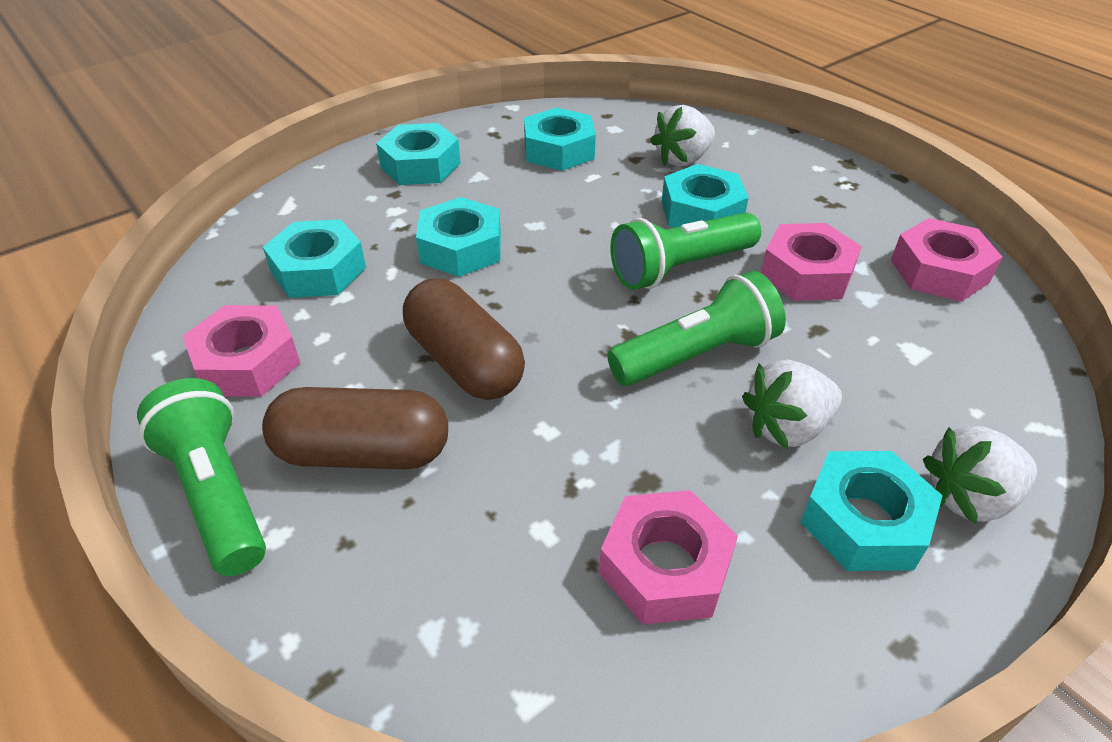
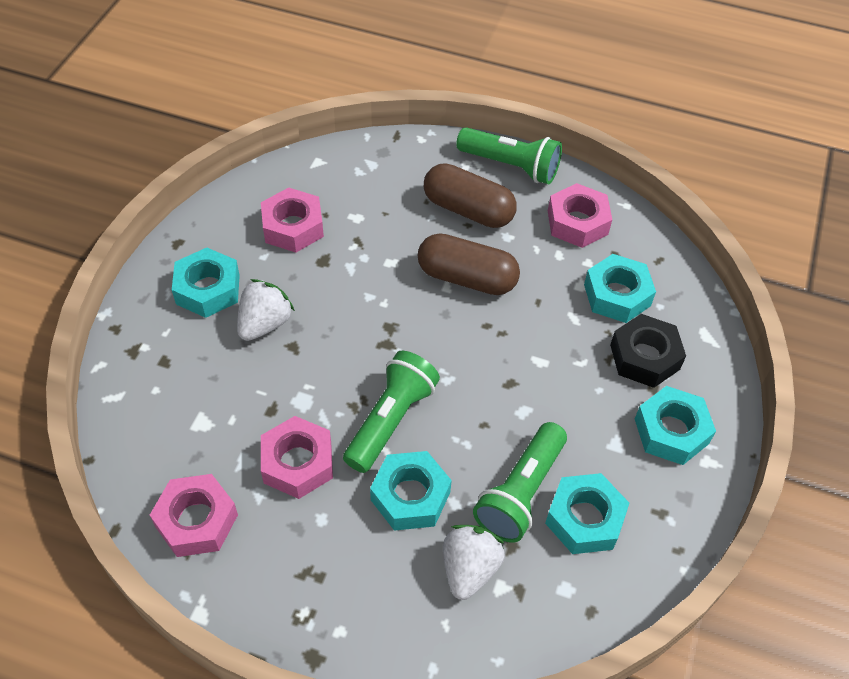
camera: 145 degrees right, 10 degrees up
brown capsule [262,387,448,469] -> brown capsule turned 60 degrees clockwise [424,163,517,228]
turquoise nut [416,197,501,277] -> none
green flashlight [607,271,786,386] -> green flashlight moved to [473,422,567,543]
white strawberry [923,426,1037,524] -> none
none -> black nut [610,314,686,388]

